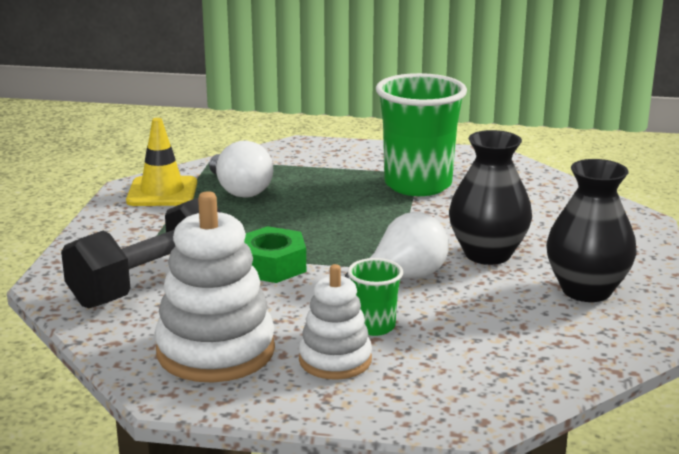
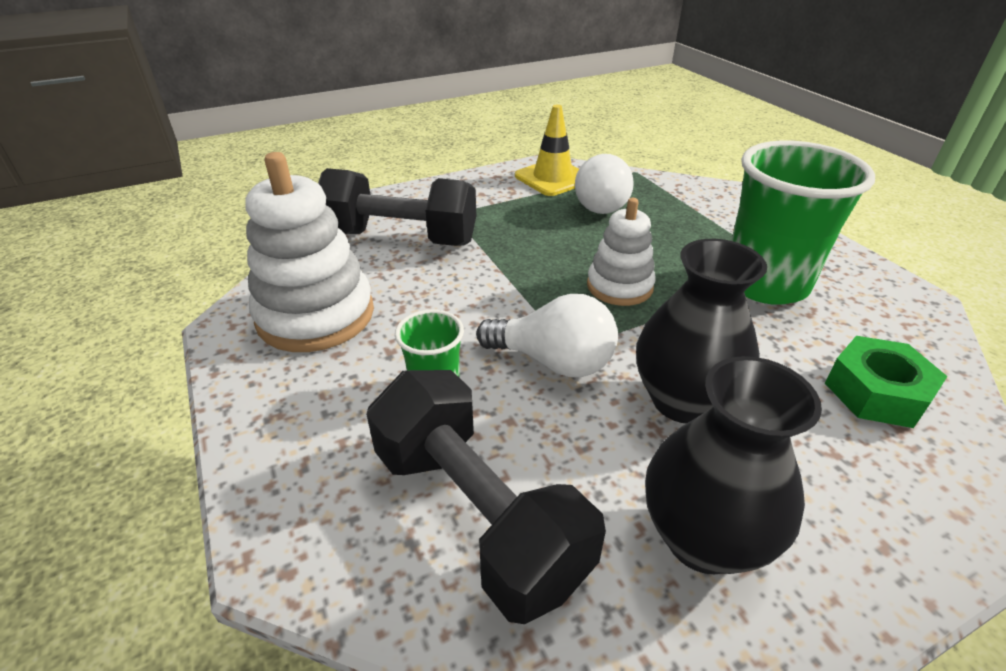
camera: 55 degrees right, 15 degrees up
green nut [244,226,306,283] -> green nut moved to [825,336,947,428]
white stacking toy [299,264,372,380] -> white stacking toy moved to [587,198,656,306]
none -> black dumbbell [366,370,606,624]

